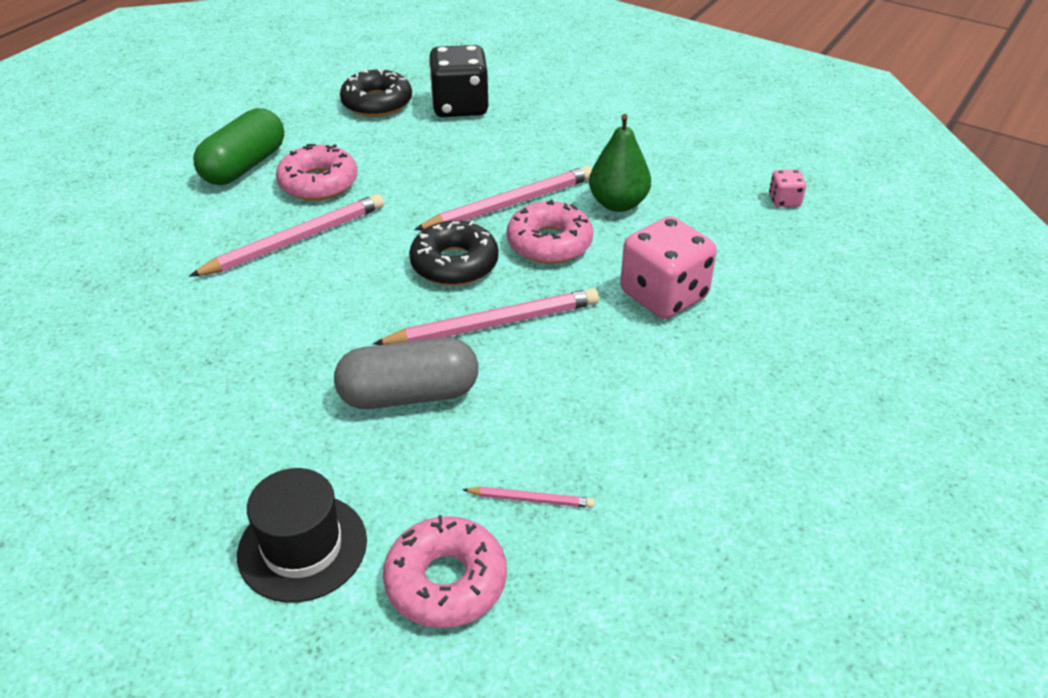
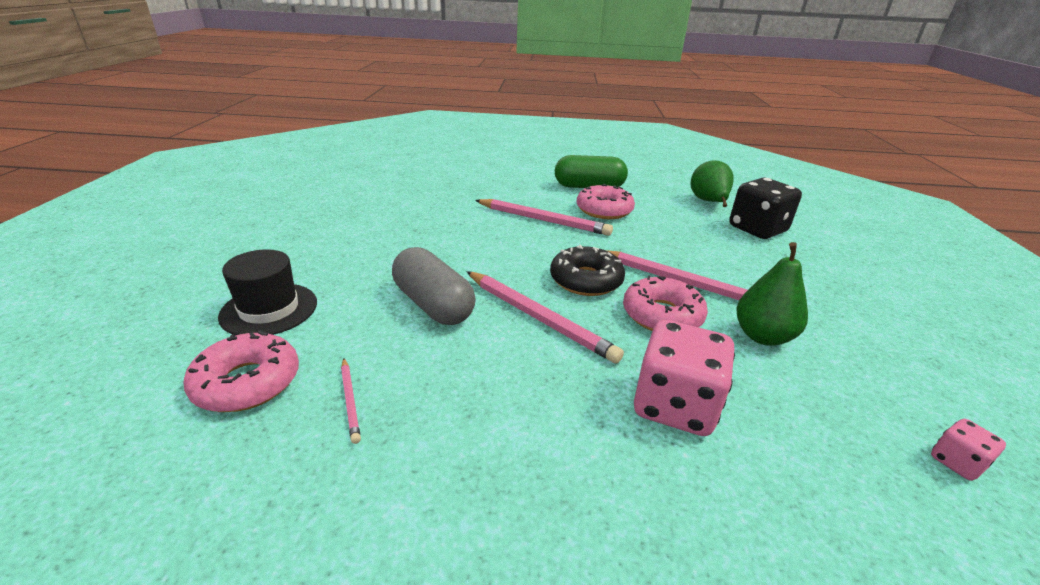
camera: 60 degrees right, 10 degrees down
black donut [340,69,412,117] -> green pear [690,160,734,207]

